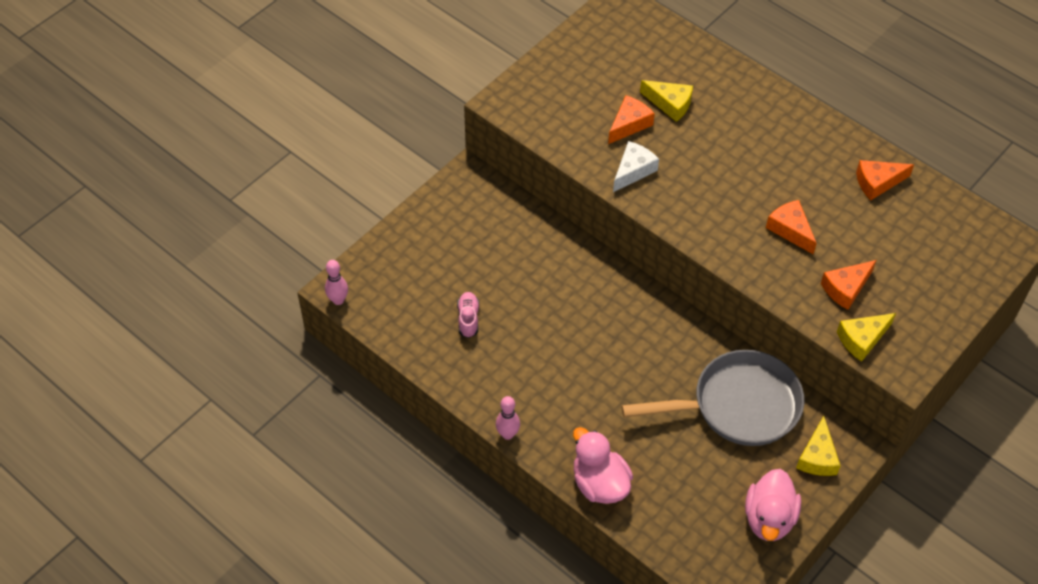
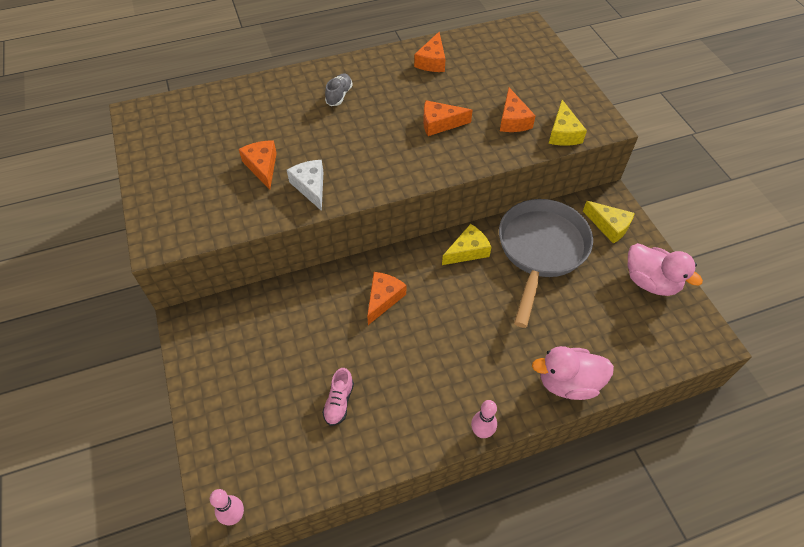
camera: 60 degrees left, 0 degrees up
pink shoe [457,292,479,338] -> pink shoe turned 105 degrees counterclockwise [322,368,354,426]
yellow cheese [640,80,693,122] -> yellow cheese moved to [442,224,491,265]
none -> grey shoe [325,74,353,106]
none -> orange cheese [367,272,406,325]

